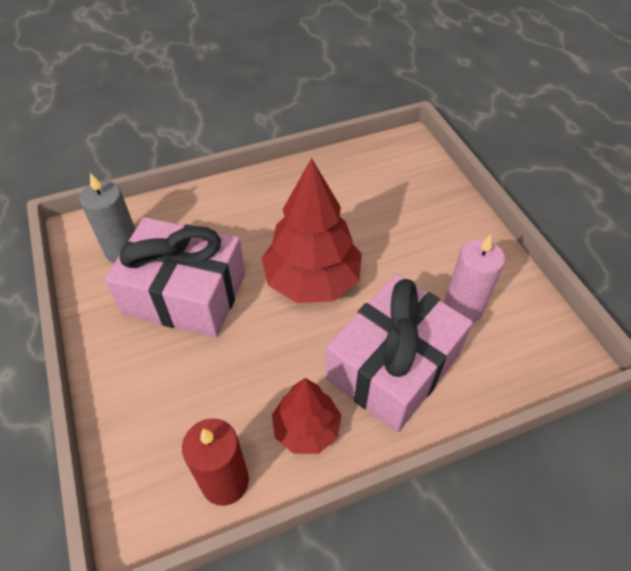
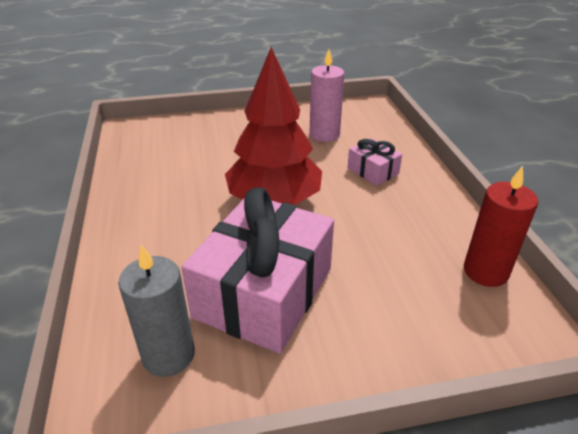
camera: 80 degrees left, 15 degrees down
red tree [272,378,341,454] -> none
pink gift [325,274,473,432] -> pink gift [348,138,402,186], size x0.46

